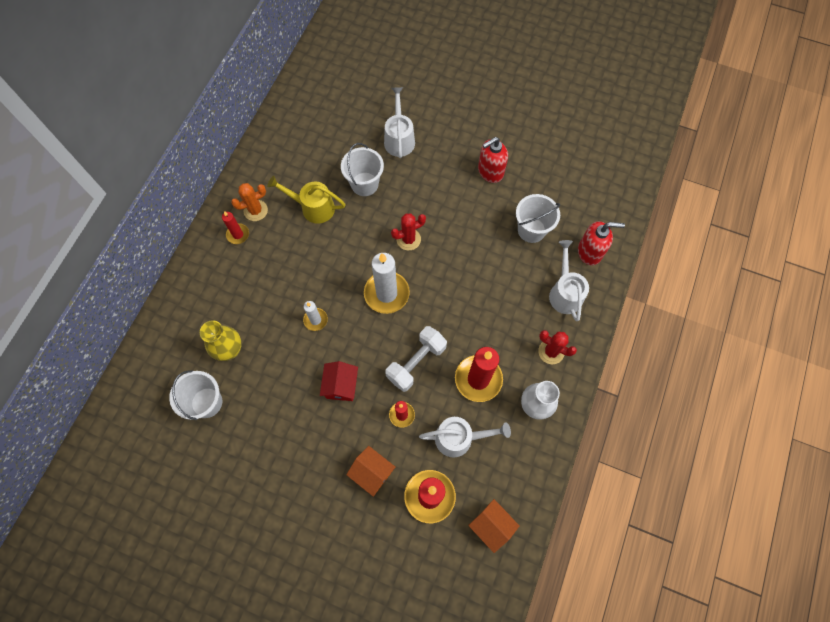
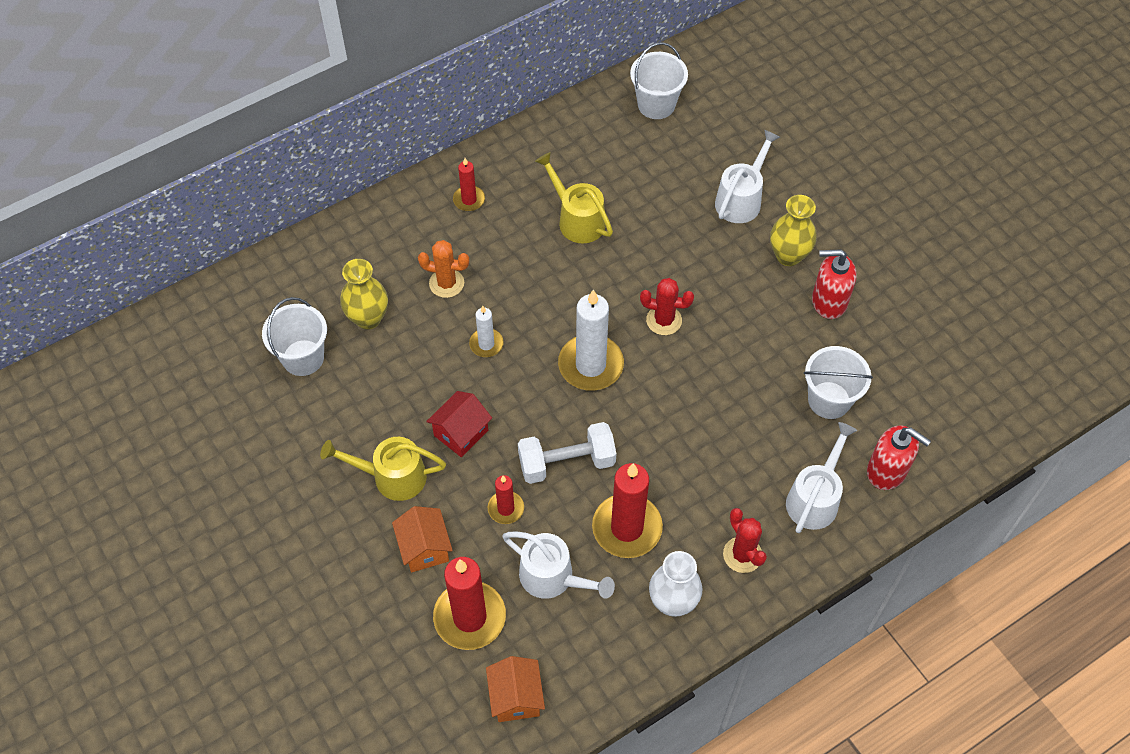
camera: 35 degrees right, 10 degrees down
orange cactus [231,183,268,221] -> orange cactus moved to [418,240,469,298]
white bucket [341,143,384,196] -> white bucket moved to [630,42,688,119]
none -> yellow watering can [320,437,446,501]
none -> yellow vase [770,195,817,266]

